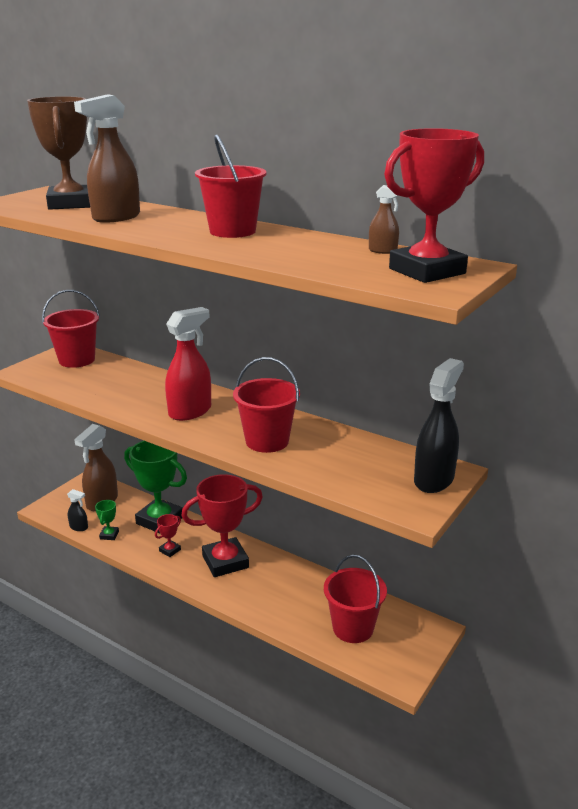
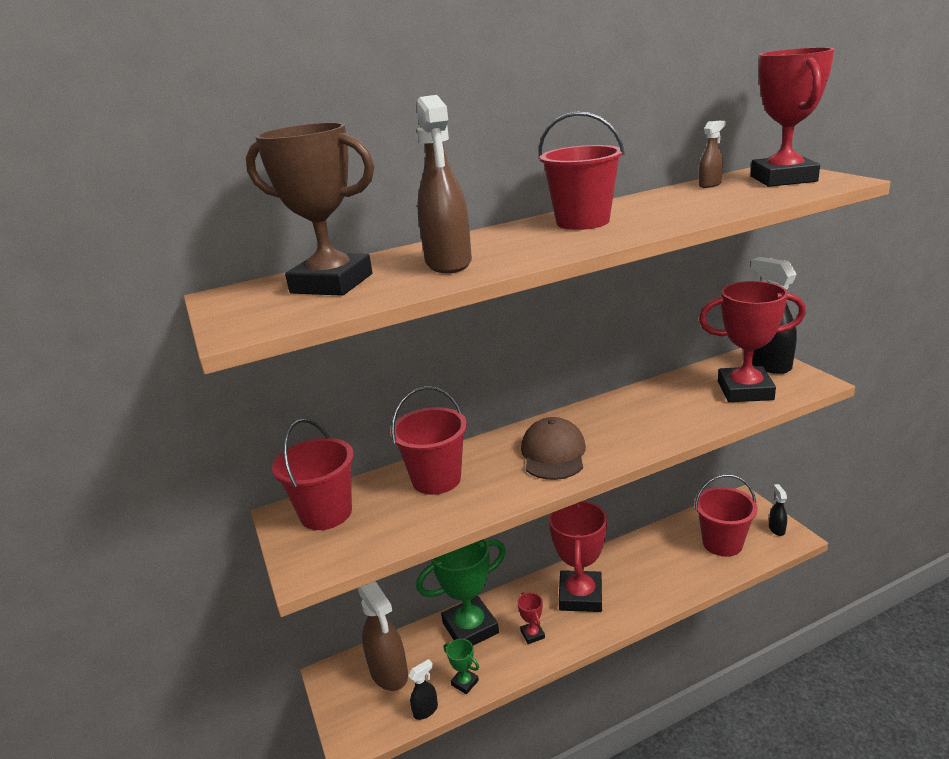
camera: 55 degrees left, 0 degrees up
red spray bottle [165,307,211,421] -> brown cap [521,417,586,480]
red bucket [233,357,300,453] -> red bucket moved to [390,386,467,495]
none -> red trophy [699,281,806,402]
none -> black spray bottle [769,484,787,536]

